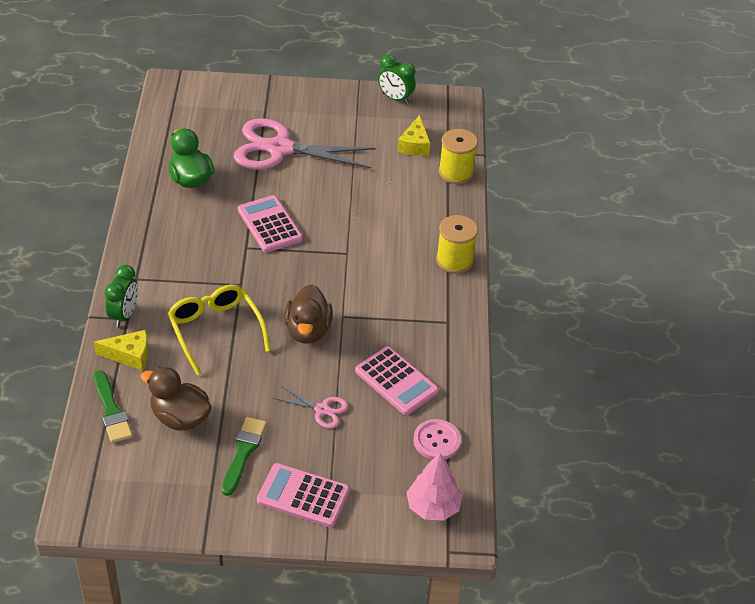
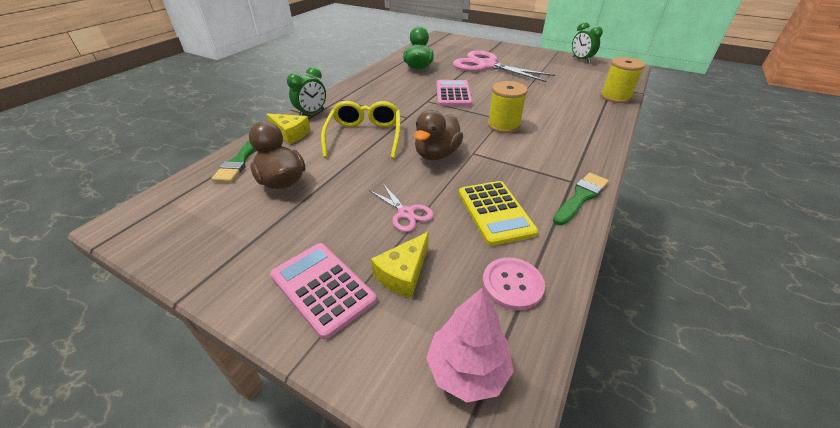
camera: 30 degrees right, 5 degrees down
green brush [222,417,267,496] -> green brush moved to [553,173,609,225]
pink calculator [355,346,439,415] -> yellow calculator [459,181,538,246]
yellow cheese [398,115,430,156] -> yellow cheese moved to [371,232,429,298]
yellow spool [436,215,478,274] -> yellow spool moved to [488,81,528,133]

